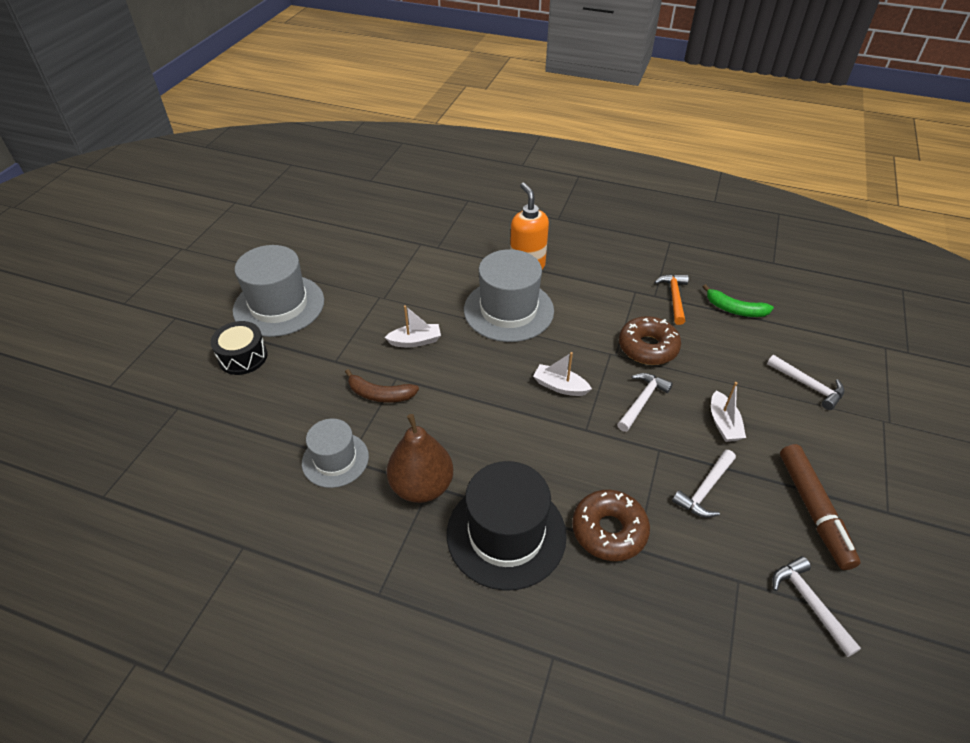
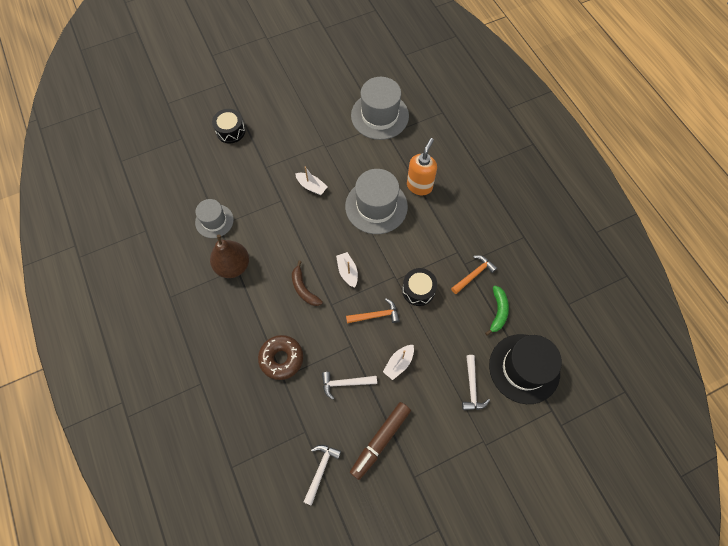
camera: 45 degrees right, 20 degrees up
grey hat [233,245,324,337] -> grey hat moved to [351,77,409,140]
brown banana [345,369,419,403] -> brown banana moved to [292,261,323,306]
black hat [447,461,567,591] -> black hat moved to [489,334,562,404]
white hammer [617,373,673,432] -> orange hammer [346,299,400,323]
brown donut [619,316,681,365] -> black drum [402,268,437,306]
green banana [702,284,774,317] -> green banana turned 150 degrees counterclockwise [485,286,509,336]

